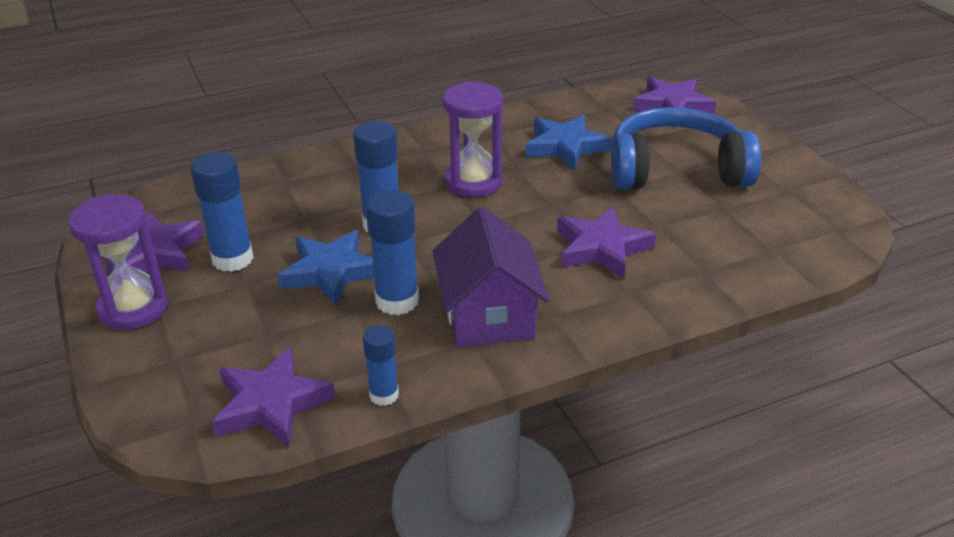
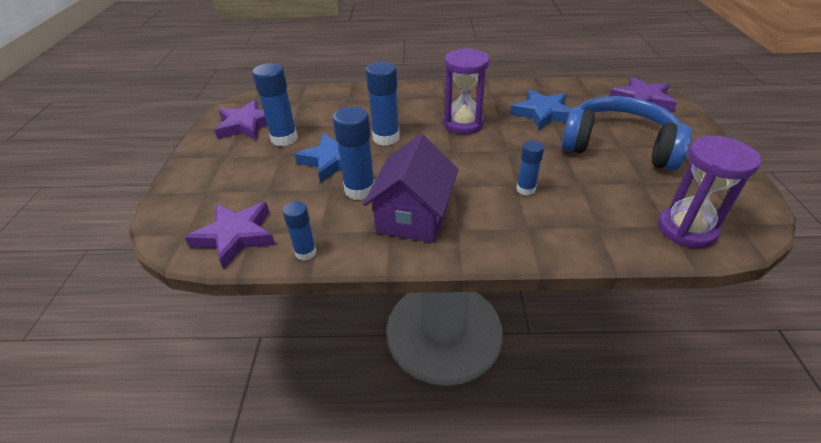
camera: 25 degrees right, 5 degrees up
purple hourglass [68,194,168,330] -> purple hourglass moved to [658,136,761,248]
purple star [557,207,656,278] -> blue glue stick [516,140,544,195]

